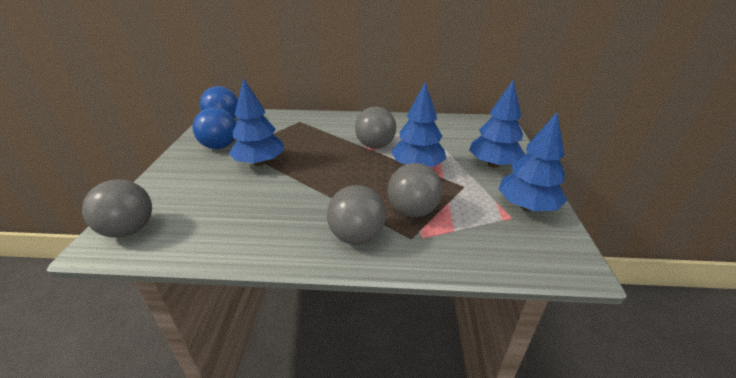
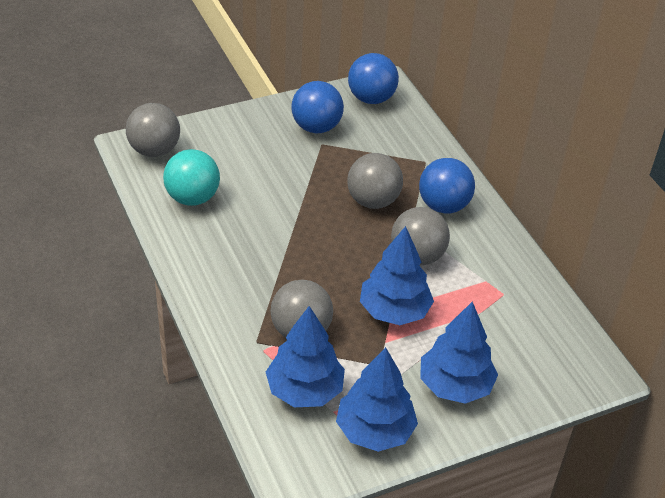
camera: 60 degrees right, 10 degrees up
blue tree [229,78,285,166] -> blue tree moved to [266,306,345,407]
grey ball [327,185,386,245] -> grey ball moved to [347,153,403,209]
none -> turquoise ball [163,149,220,206]
none -> blue ball [419,158,475,213]

